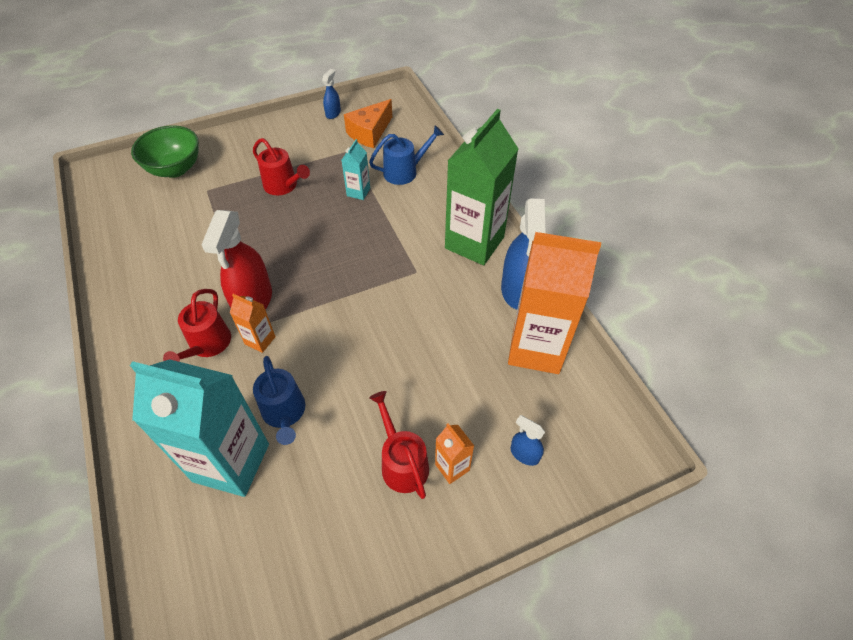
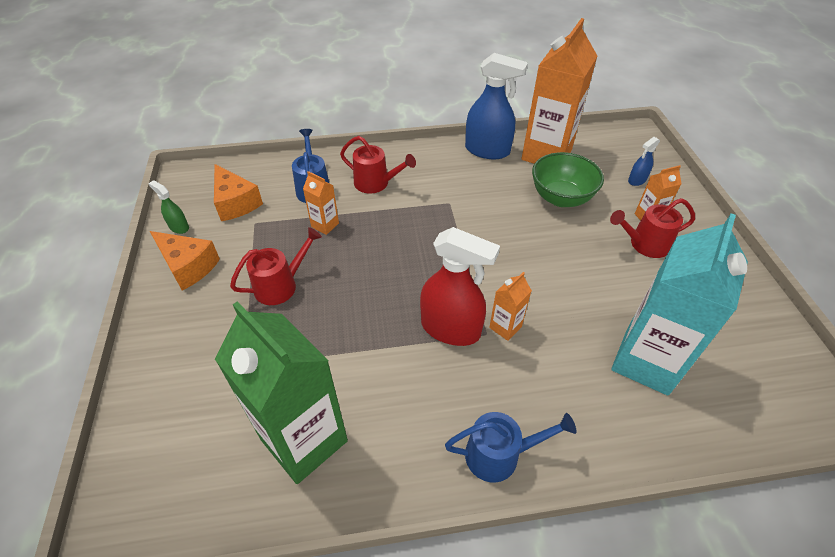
camera: 75 degrees left, 5 degrees down
green bowl [131,125,199,178] -> green bowl moved to [532,152,604,207]
red watering can [163,289,231,362] -> red watering can moved to [340,136,416,194]
blue watering can [253,356,305,445] -> blue watering can moved to [445,412,576,482]
blue spray bottle [322,69,341,119] -> green spray bottle [148,180,189,234]
turquoise carton [341,139,370,200] -> orange carton [303,171,339,235]
green carton [445,109,518,265] -> green carton moved to [215,301,348,484]
none -> orange cheese [150,231,220,291]

